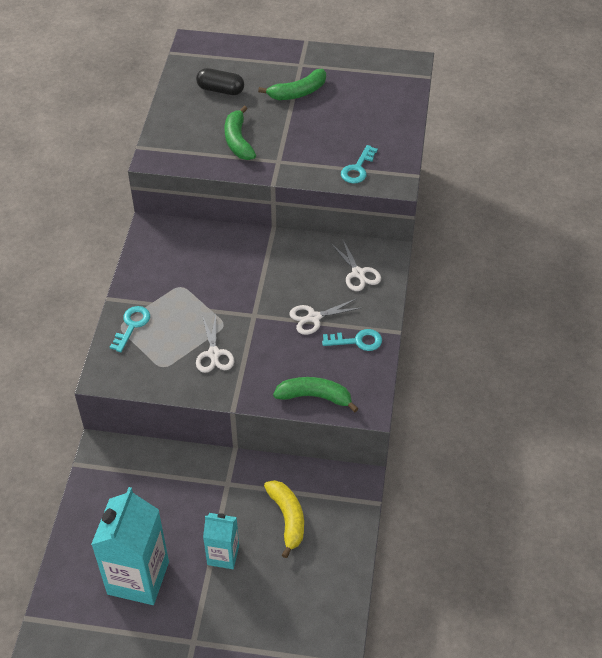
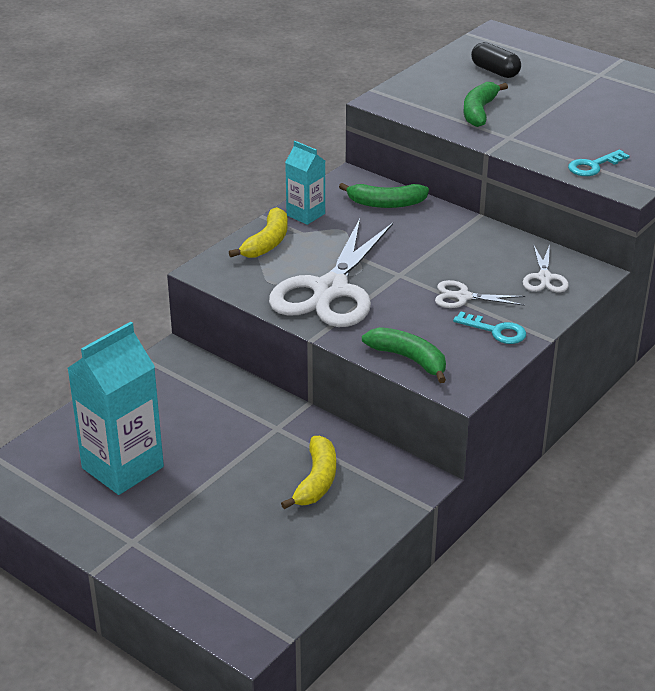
camera: 30 degrees right, 15 degrees down
turquoise key [110,306,150,352] -> yellow banana [229,207,288,258]
white scissors [196,315,234,373] -> white scissors [269,219,393,327], size x2.21
turquoise carton [203,513,239,569] -> turquoise carton moved to [285,141,325,225]
green banana [258,69,326,100] -> green banana moved to [339,183,429,208]

